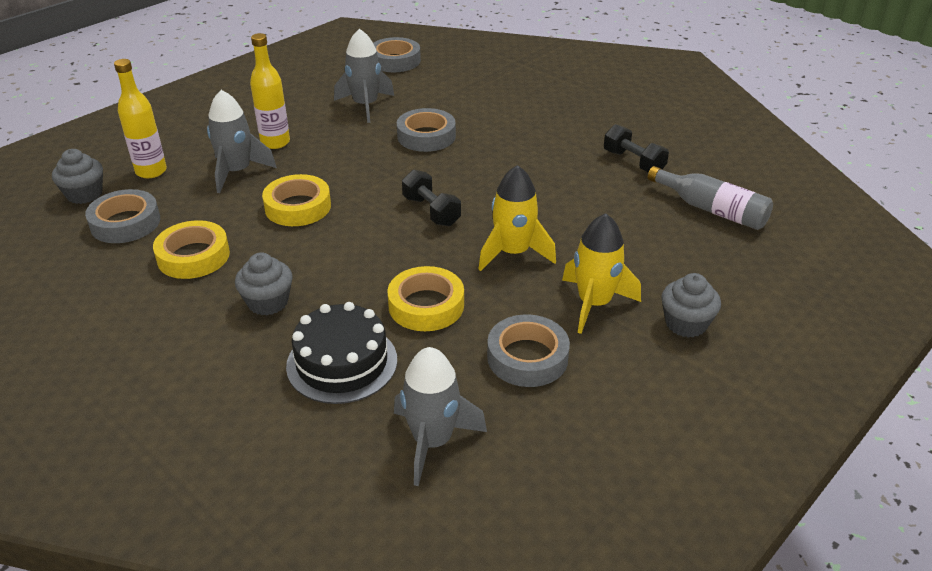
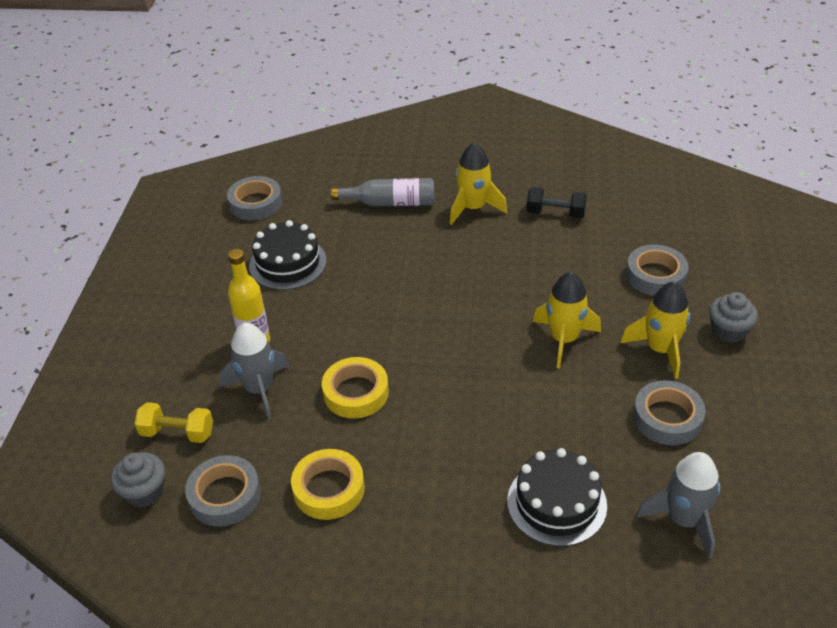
camera: 35 degrees left, 5 degrees up
yellow bottle [114,59,167,178] -> yellow dumbbell [134,402,213,443]
grey cupcake [235,252,293,315] -> none
grey rocket [334,28,394,123] -> black cake [249,220,327,290]
yellow tape [387,266,464,331] -> none
grey tape [397,108,456,152] -> grey tape moved to [626,245,689,296]
black dumbbell [402,170,461,226] -> none
grey bottle [648,166,773,230] -> grey bottle moved to [331,178,434,206]
none -> yellow rocket [449,143,507,225]

